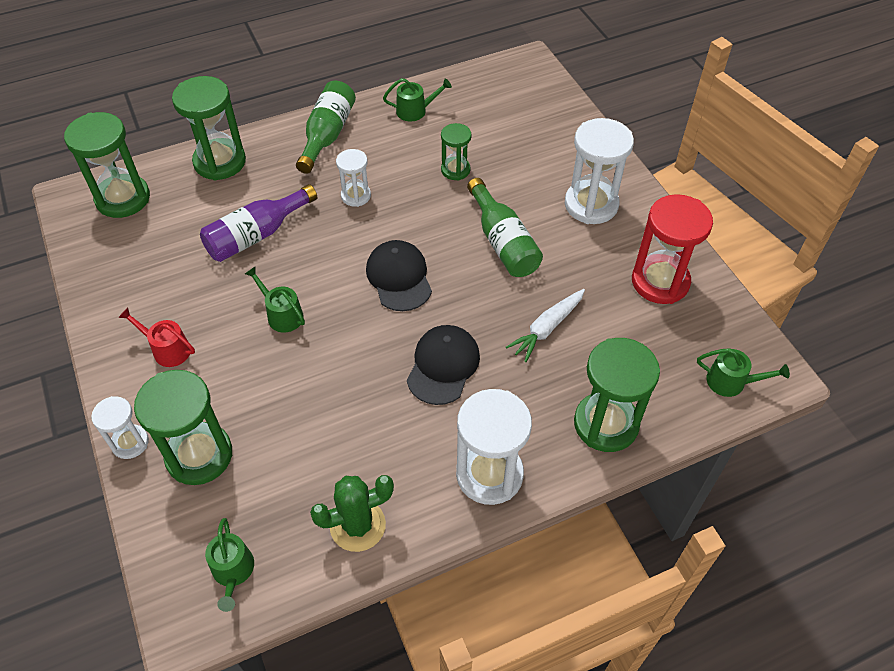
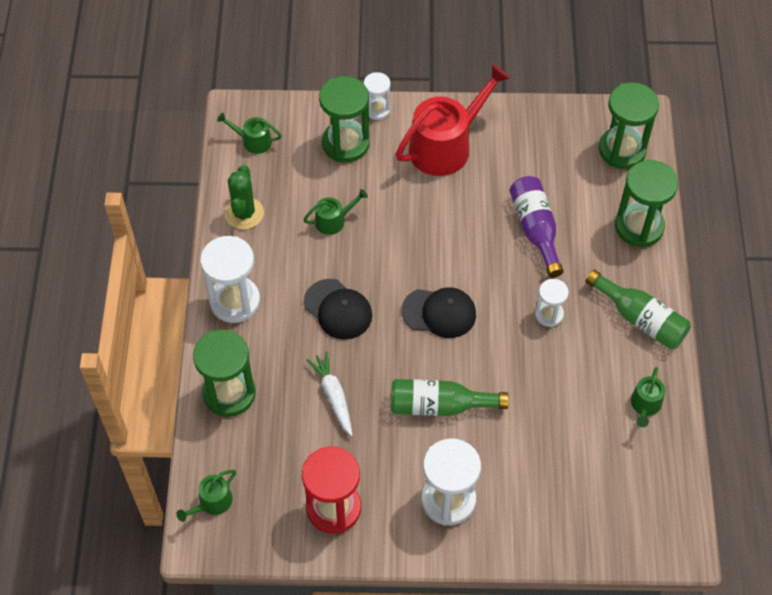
camera: 115 degrees right, 5 degrees up
red watering can [118,307,195,367] -> red watering can [396,64,510,176], size x2.14
green watering can [245,267,305,333] -> green watering can moved to [303,189,368,235]
green hourglass [441,123,471,180] -> none

